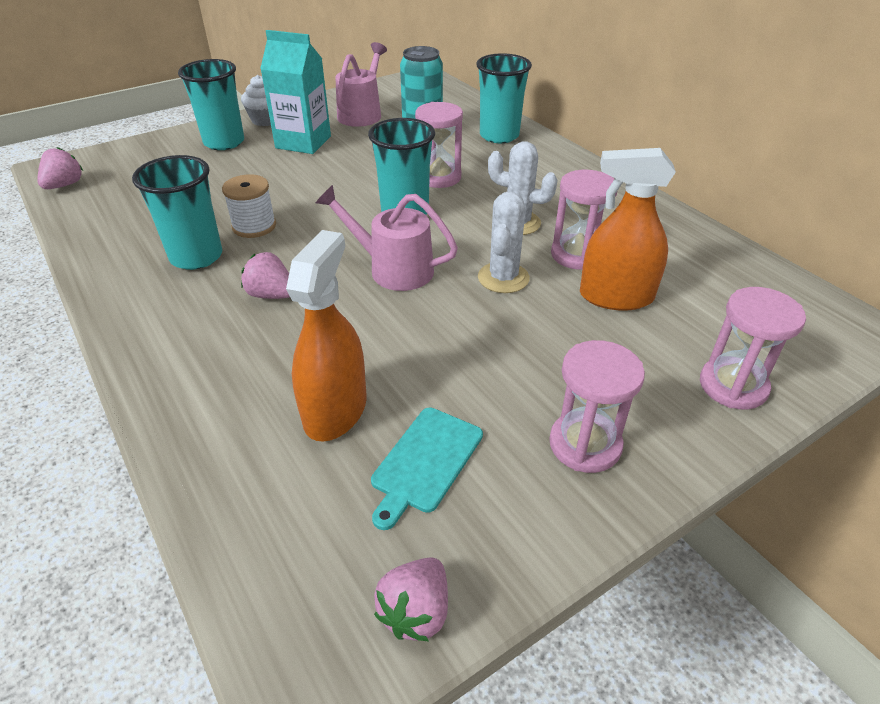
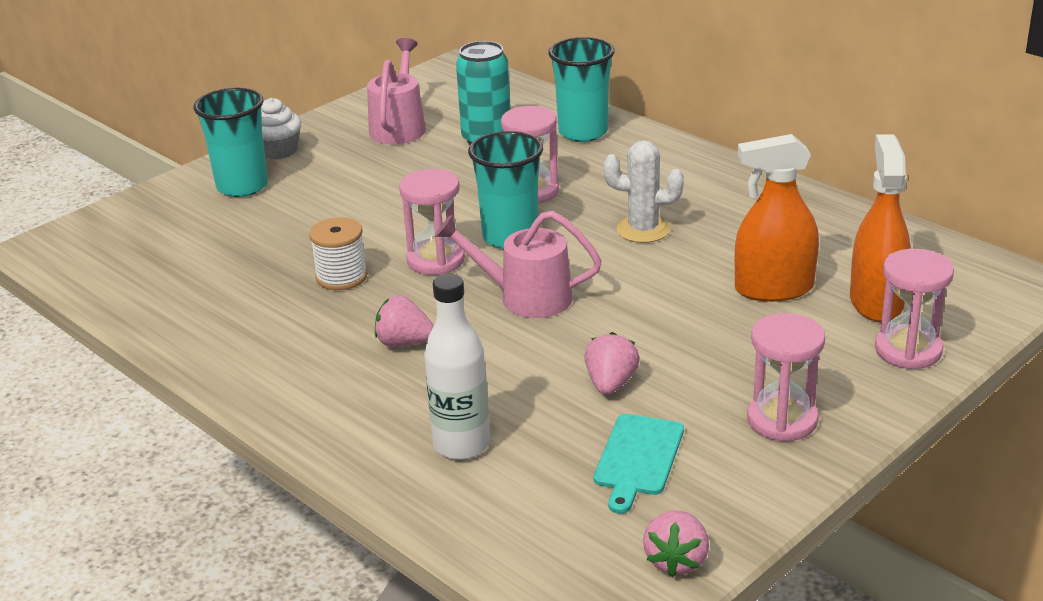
camera: 10 degrees left, 10 degrees down
pink strawberry [38,147,83,189] -> pink strawberry moved to [584,332,640,395]
turquoise cup [132,155,222,270] -> none
turquoise carton [260,30,331,154] -> none
orange spray bottle [286,230,367,442] -> orange spray bottle moved to [850,134,911,322]
white cactus [478,192,530,293] -> none
pink hourglass [551,170,617,270] -> pink hourglass moved to [399,169,465,275]
none -> white bottle [424,274,490,460]

